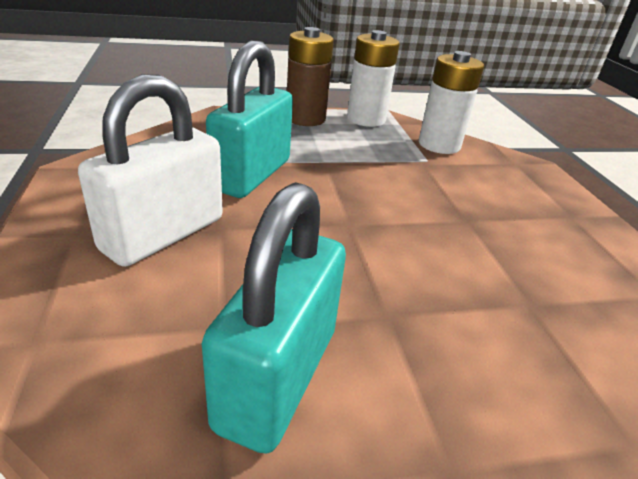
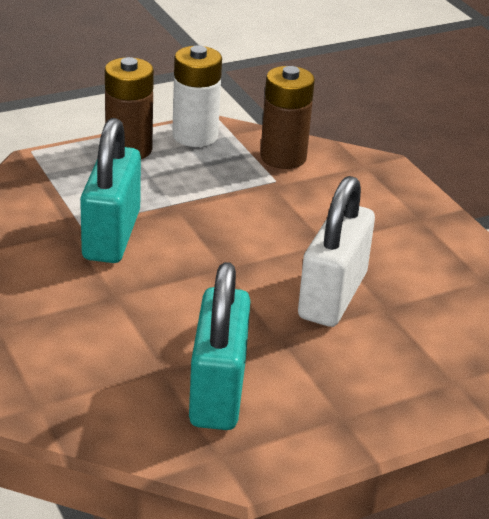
camera: 15 degrees left, 0 degrees up
white padlock [78,74,223,267] -> white padlock moved to [298,176,375,327]
white battery [419,51,484,154] -> brown battery [260,66,315,169]

